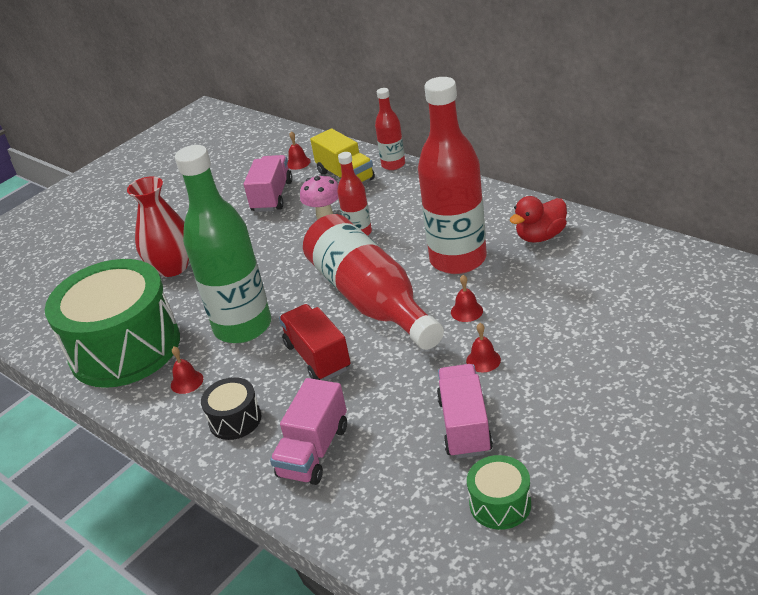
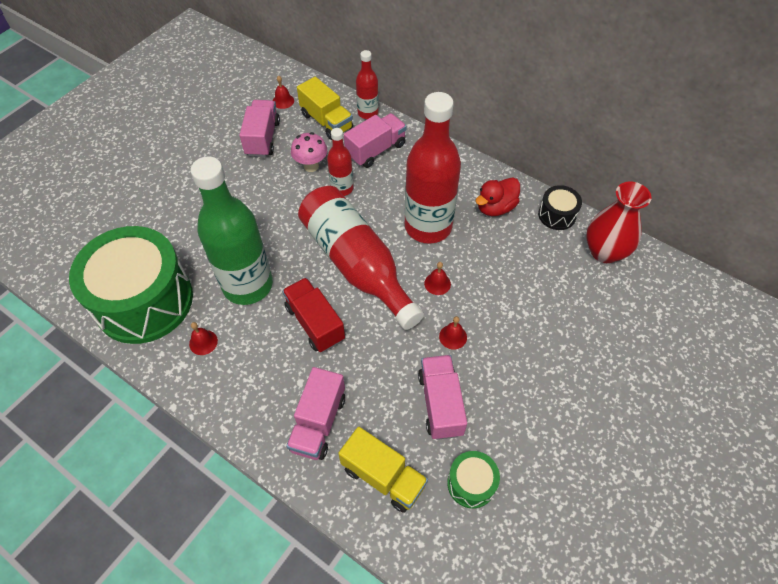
camera: 10 degrees left, 20 degrees up
red vase [127,176,189,277] -> red vase moved to [586,181,652,263]
black drum [201,377,261,440] -> black drum moved to [538,185,582,230]
none -> yellow truck [338,427,428,513]
none -> pink truck [344,113,407,168]

